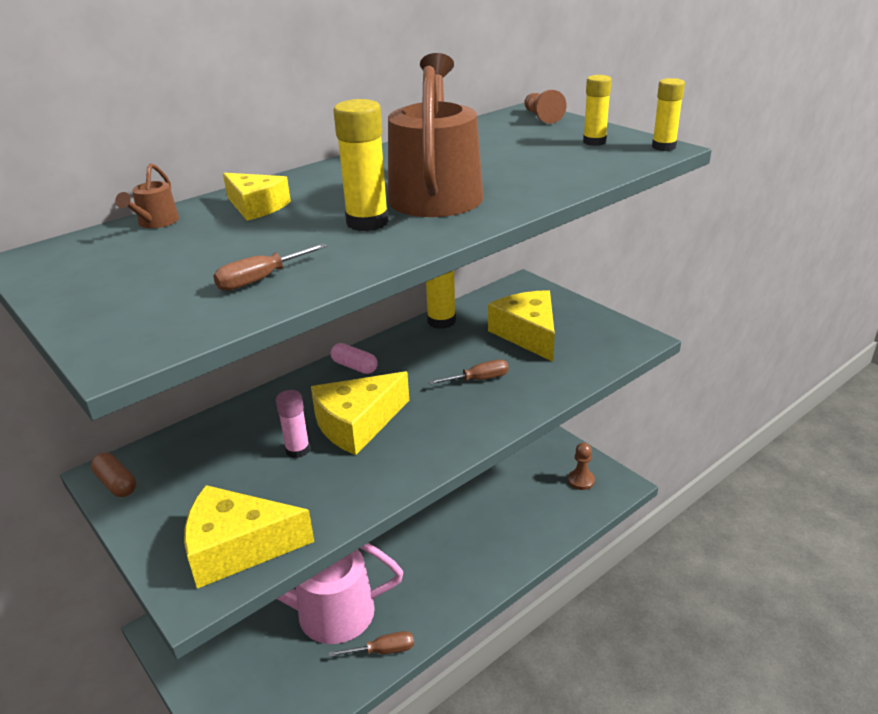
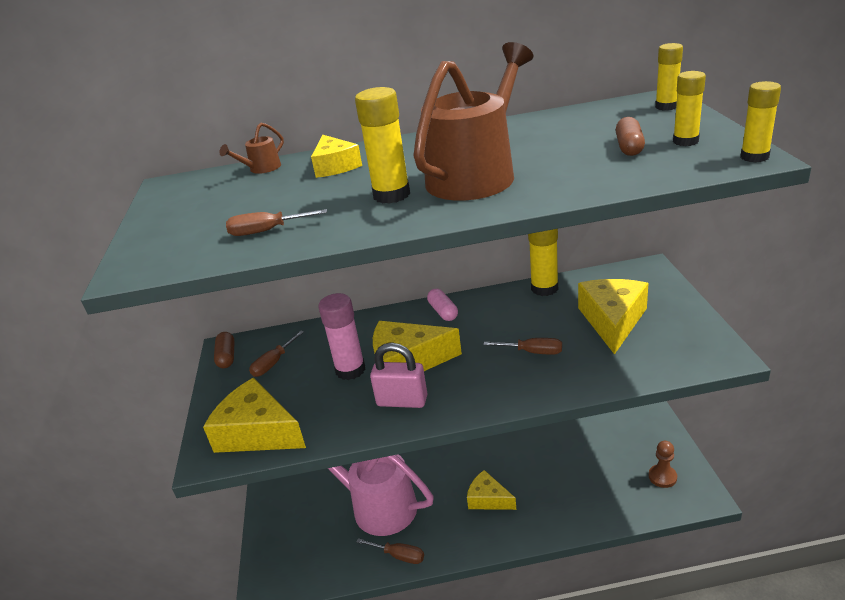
camera: 35 degrees right, 0 degrees up
pink glue stick [276,390,310,458] -> pink glue stick [318,293,366,380], size x1.50
brown pawn [524,90,566,124] -> yellow glue stick [655,43,683,111]
none -> brown screwdriver [249,331,304,377]
none -> pink padlock [370,343,427,408]
none -> yellow cheese [467,470,516,510]
none -> brown capsule [616,117,645,156]

